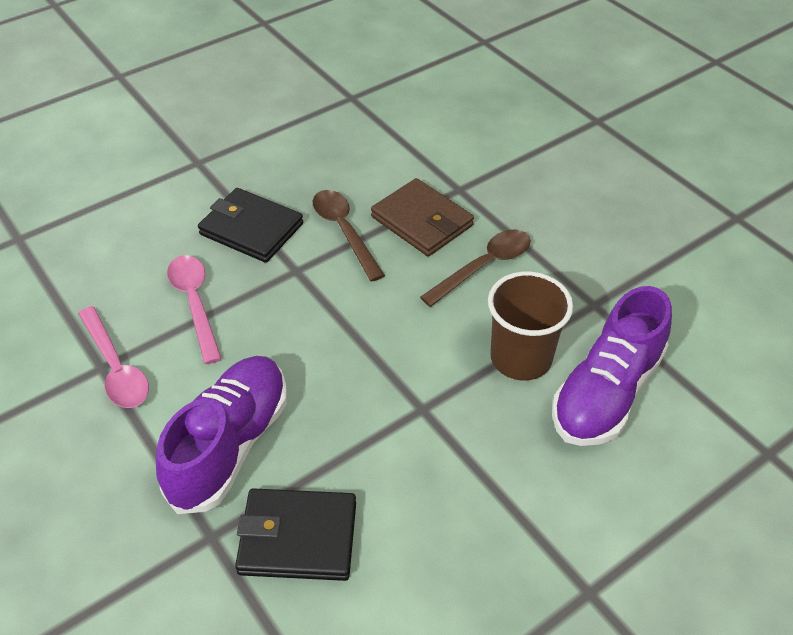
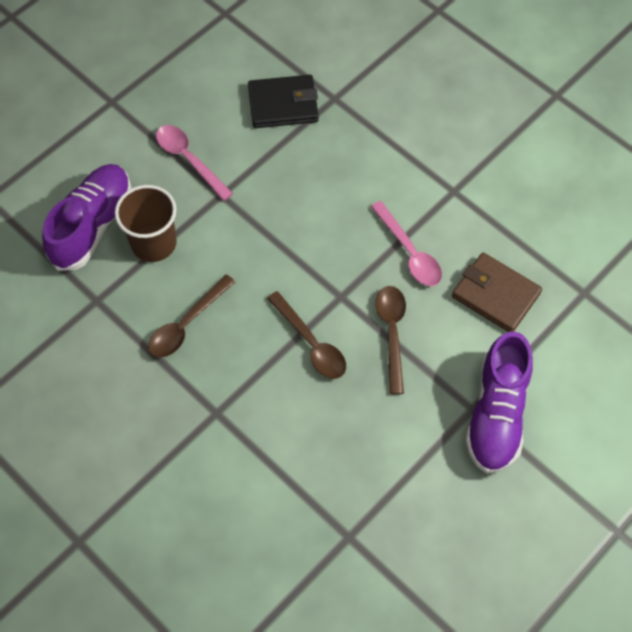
camera: 170 degrees right, 15 degrees up
pink spoon [78,306,149,408] -> pink spoon moved to [156,125,233,201]
purple shoe [156,356,287,514] -> purple shoe moved to [465,332,533,474]
black wallet [198,188,303,263] -> brown spoon [376,286,406,394]
brown wallet [371,178,474,256] -> brown wallet moved to [452,253,542,332]

